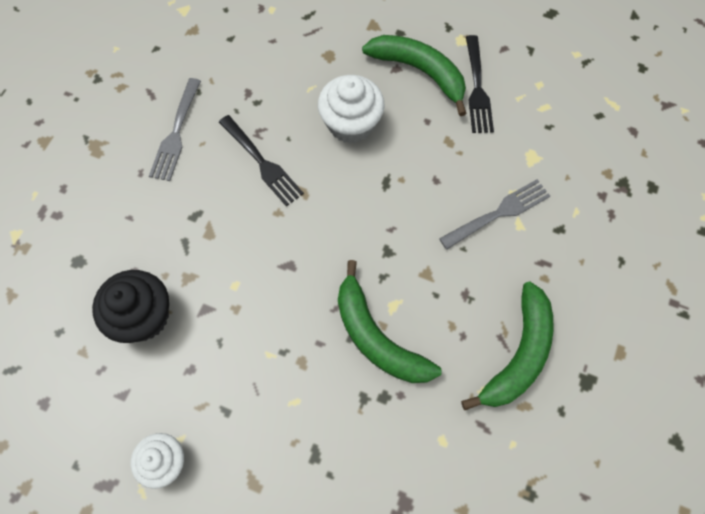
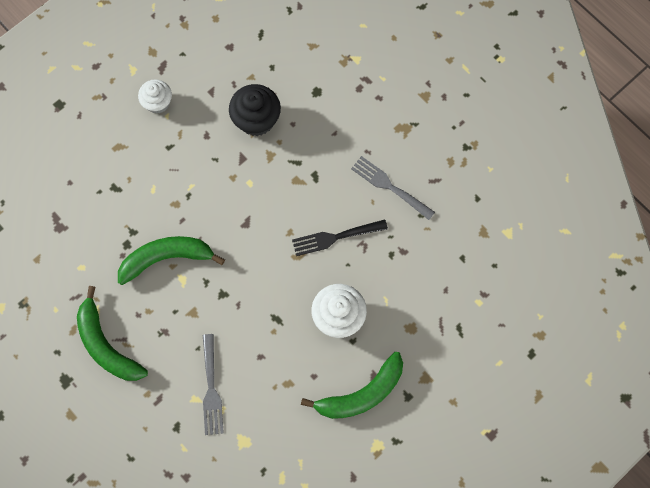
camera: 115 degrees right, 5 degrees up
black fork [466,35,494,133] -> none

